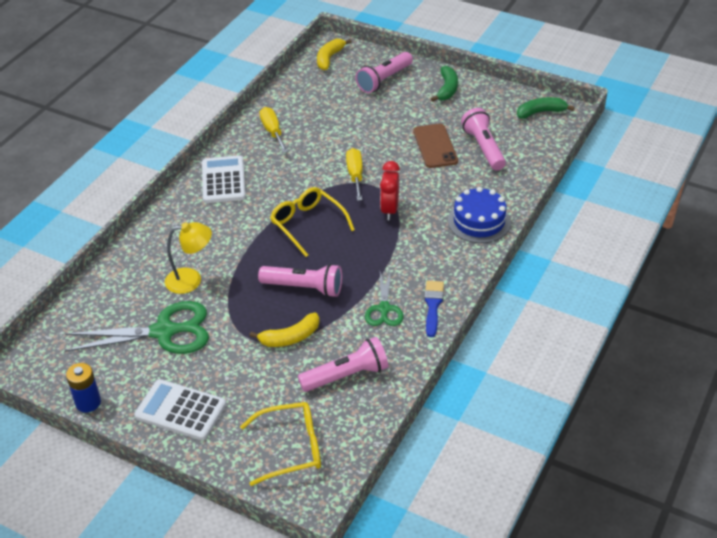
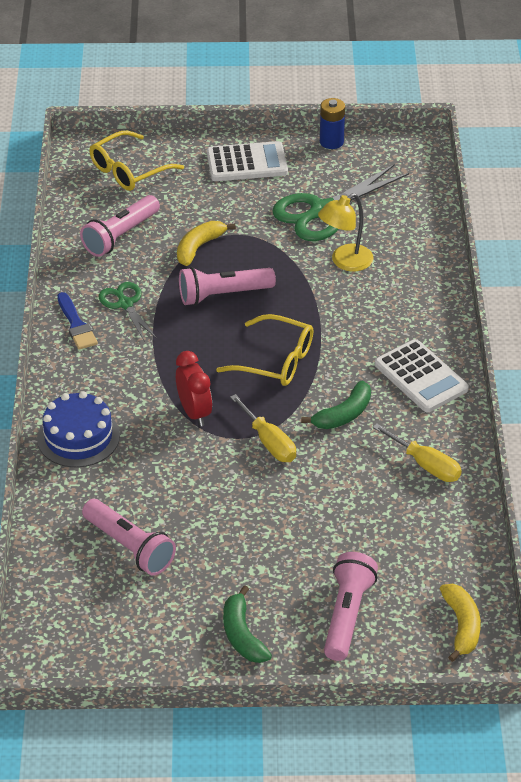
camera: 150 degrees right, 0 degrees up
brown phone [413,123,458,168] -> none
green banana [517,97,575,119] -> green banana moved to [301,380,371,429]

